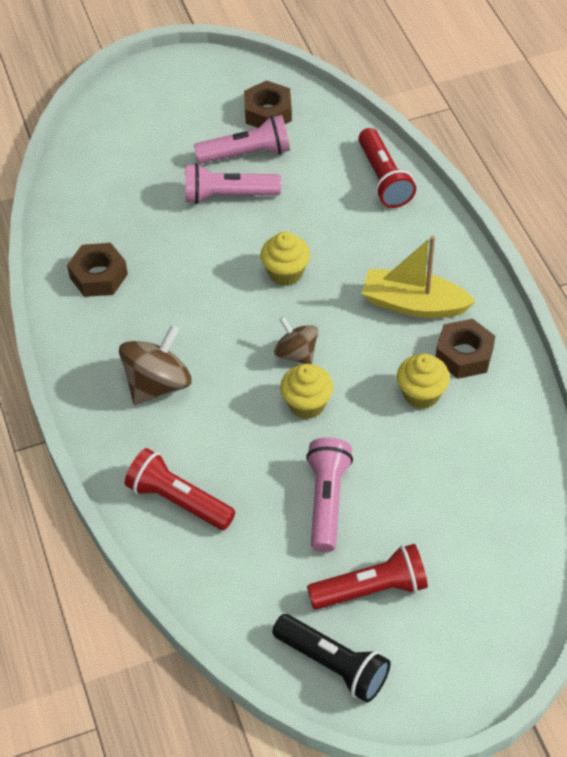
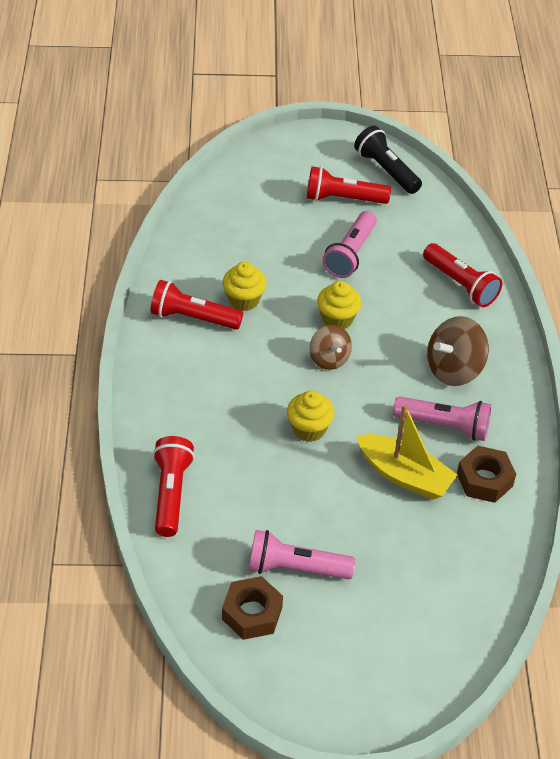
camera: 165 degrees left, 5 degrees down
pink flashlight [185,163,281,204] -> pink flashlight moved to [393,396,491,441]
yellow boat [362,235,476,318] -> yellow boat moved to [357,404,458,500]
brown nut [436,319,495,379] -> red flashlight [150,280,243,330]

